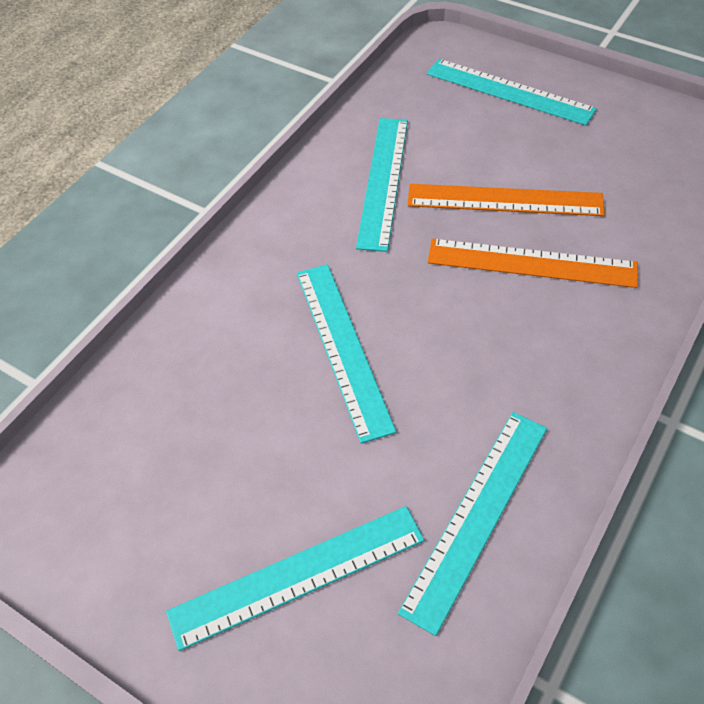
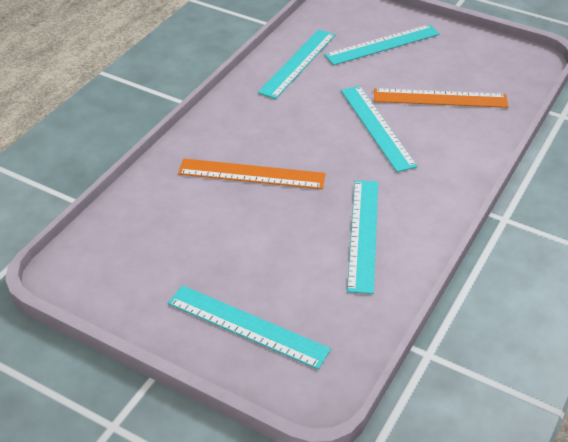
camera: 175 degrees right, 10 degrees down
orange ruler [408,184,605,216] -> orange ruler moved to [374,88,508,108]

